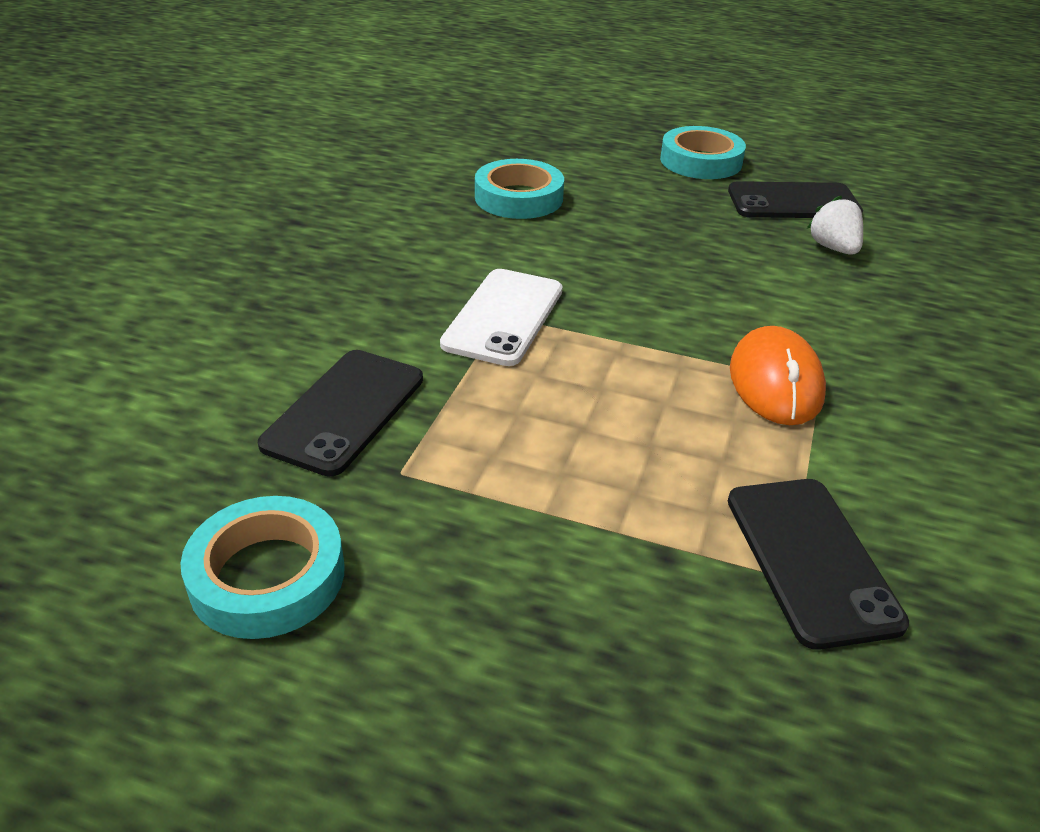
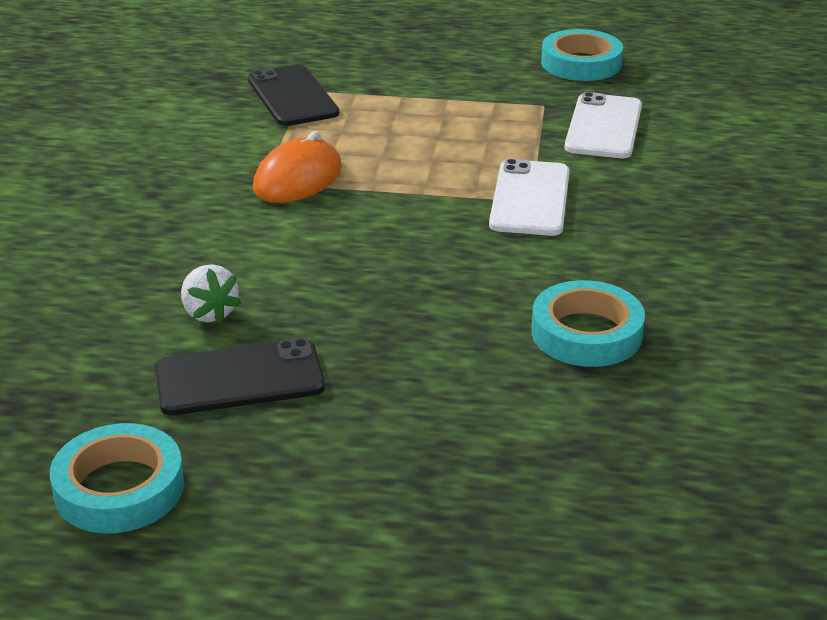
camera: 170 degrees right, 5 degrees down
black phone [258,350,423,477] -> white phone [564,92,642,158]
turquoise tape [660,126,746,179] -> turquoise tape moved to [50,423,184,533]
orange mouse [730,326,826,425] -> orange mouse turned 45 degrees clockwise [253,131,342,203]

